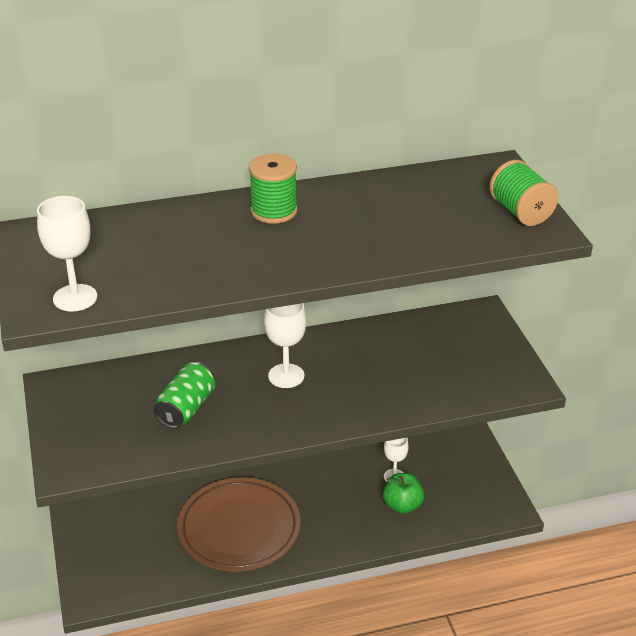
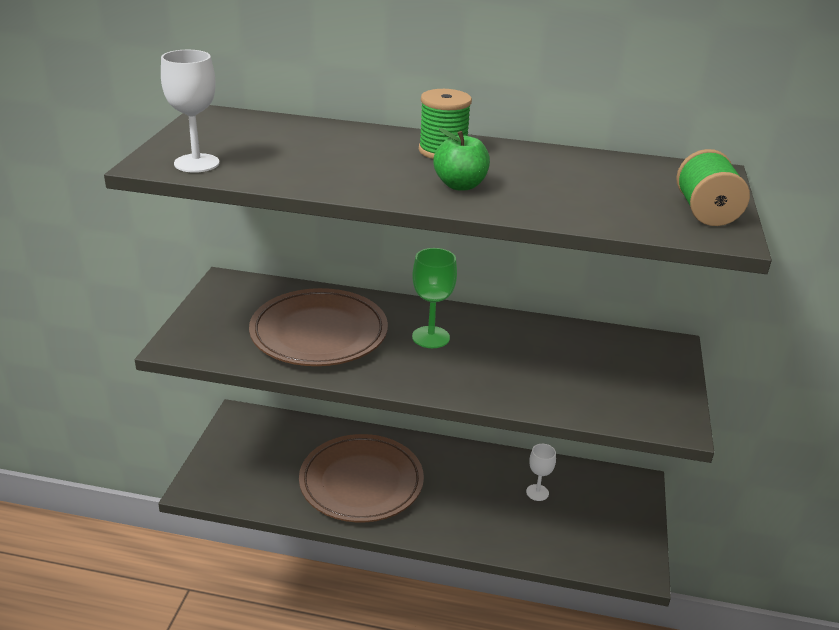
camera: 25 degrees right, 5 degrees down
green can [153,362,215,429] -> brown plate [249,288,388,366]
white goblet [264,303,306,388] -> green goblet [412,248,457,348]
green apple [383,473,425,514] -> green apple moved to [434,128,490,190]

